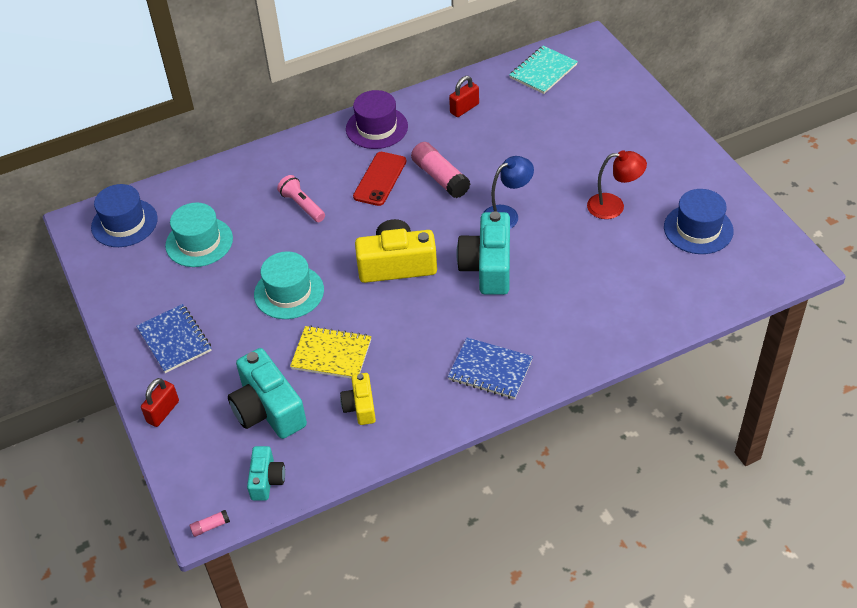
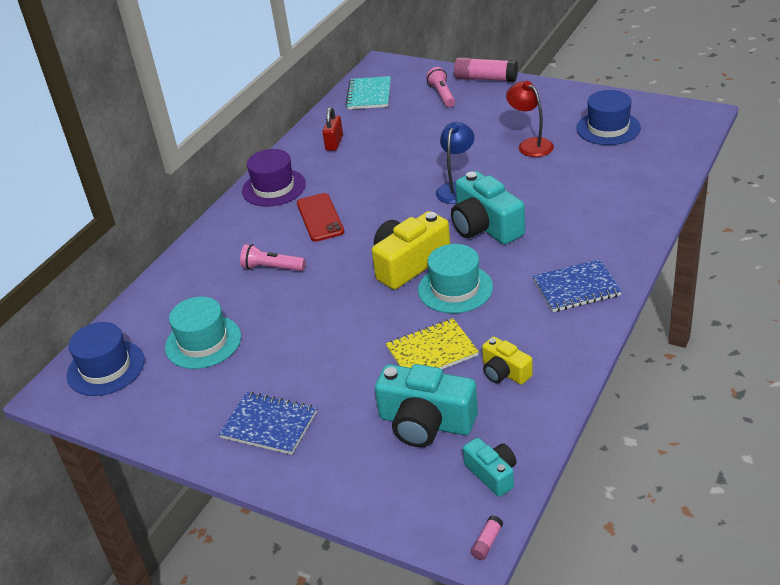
camera: 35 degrees left, 10 degrees down
red padlock [141,378,179,427] -> none
turquoise hat [254,251,324,319] -> turquoise hat moved to [418,244,493,313]
pink glue stick [411,142,470,198] -> pink glue stick moved to [454,57,518,82]
red lamp [587,150,647,219] -> red lamp turned 90 degrees counterclockwise [506,81,554,157]
none -> pink flashlight [426,67,455,107]

